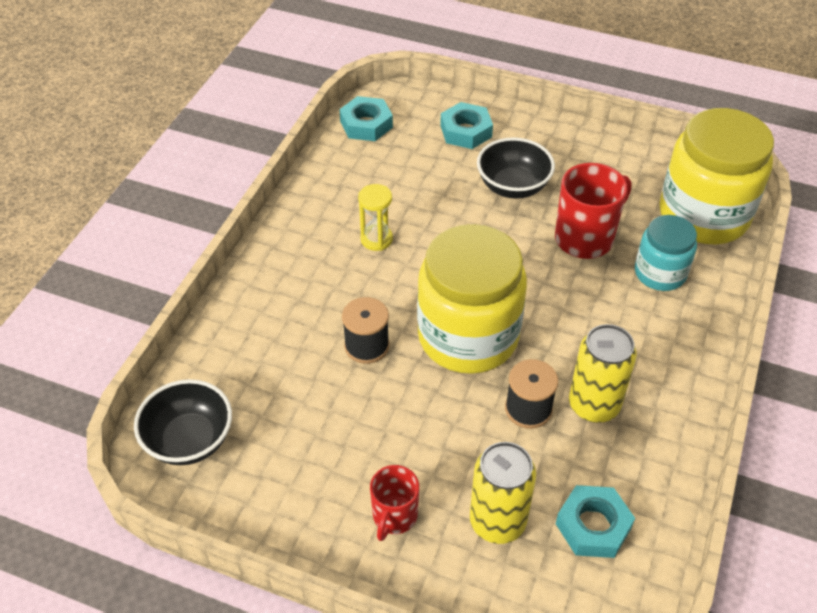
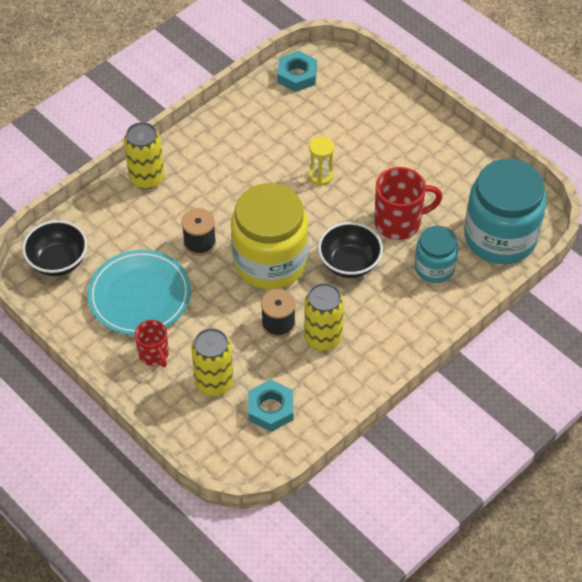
camera: 25 degrees right, 5 degrees up
yellow hourglass [358,184,393,251] -> yellow hourglass moved to [309,136,334,186]
red mug [370,465,419,541] -> red mug turned 75 degrees counterclockwise [135,320,169,367]
turquoise nut [440,102,493,149] -> none
black bowl [477,137,555,199] -> black bowl moved to [318,222,383,278]
yellow jar [659,108,774,244] -> turquoise jar [464,159,546,264]
none -> turquoise plate [87,250,191,336]
none -> yellow can [124,122,164,189]

